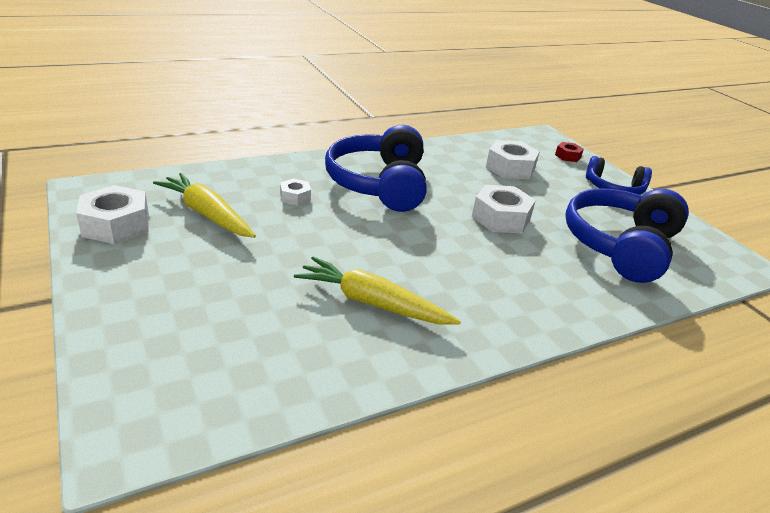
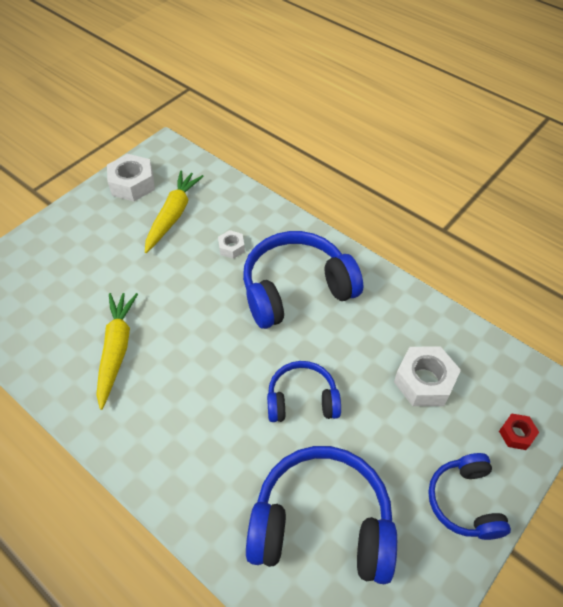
camera: 70 degrees right, 20 degrees up
white nut [472,185,536,233] -> blue headphones [267,361,341,422]

